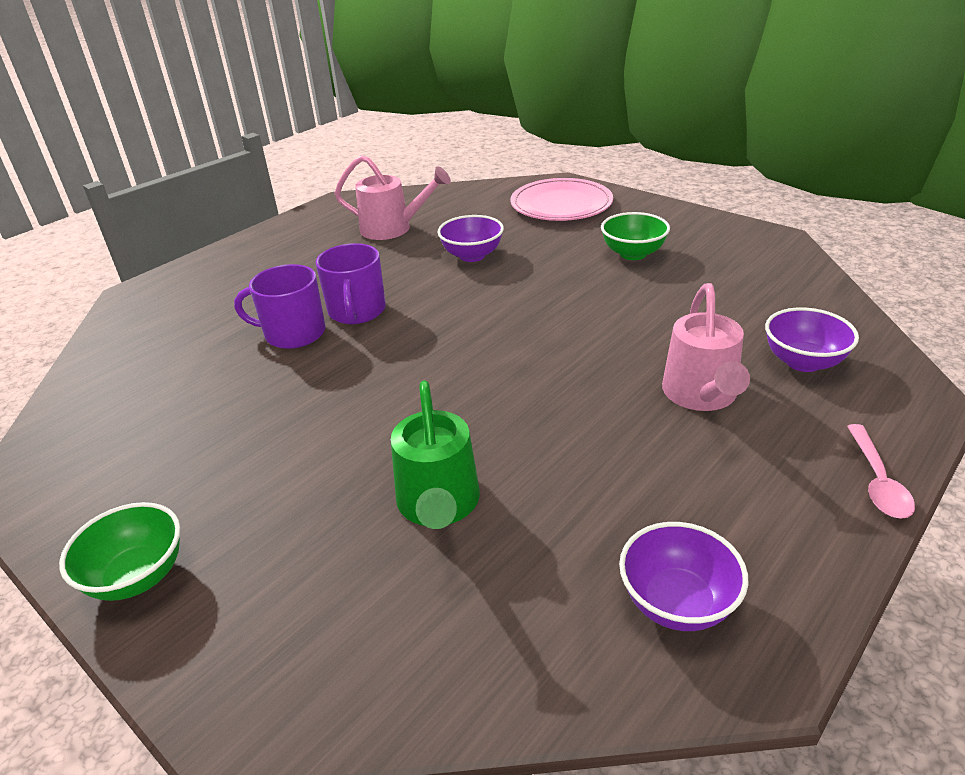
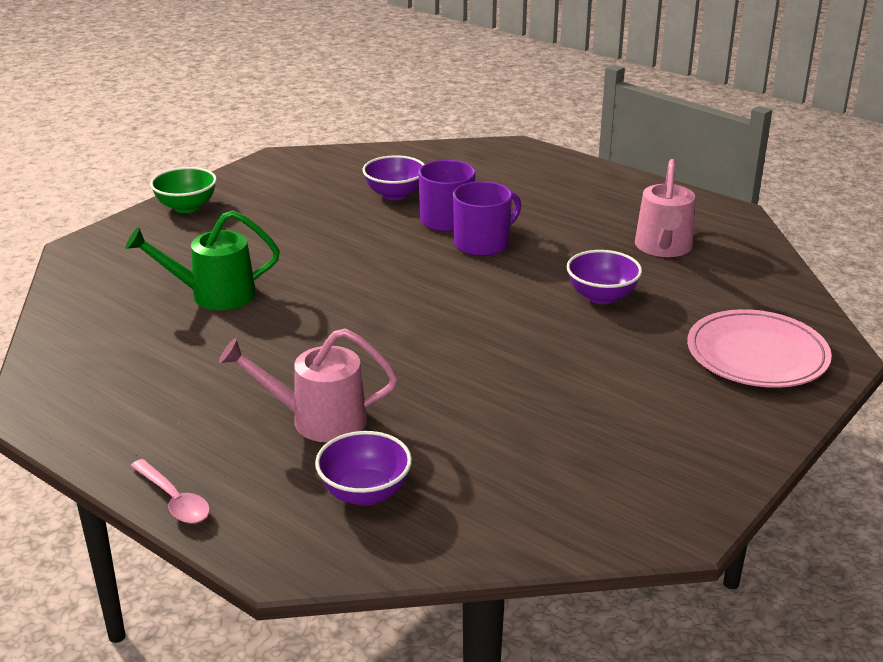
camera: 85 degrees right, 5 degrees down
purple mug [316,243,386,324] -> purple mug turned 150 degrees clockwise [453,181,521,256]
green bowl [601,212,670,260] -> none
purple bowl [619,522,749,631] -> purple bowl moved to [362,155,424,200]
pink spoon [847,424,915,519] -> pink spoon turned 135 degrees counterclockwise [131,459,210,524]

